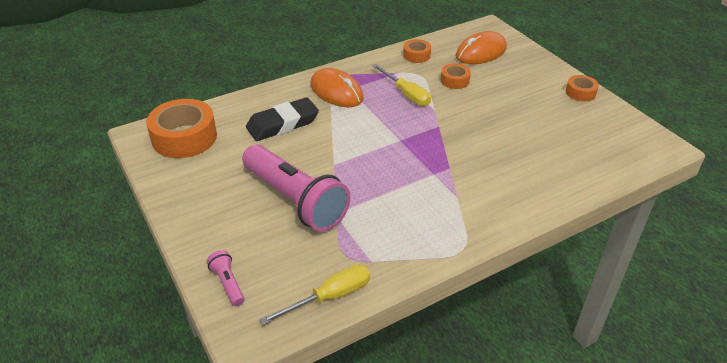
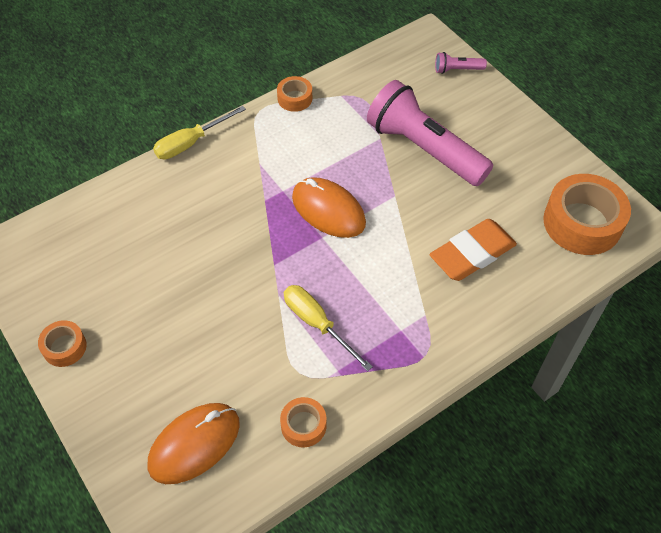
camera: 175 degrees right, 15 degrees up
pink flashlight [207,250,245,306] -> pink flashlight turned 120 degrees clockwise [435,52,487,74]
black eraser [246,97,319,141] -> orange eraser [430,219,517,281]
yellow screwdriver [260,265,370,325] -> yellow screwdriver moved to [153,106,246,159]
orange mouse [310,68,364,107] -> orange mouse moved to [292,177,366,238]
orange tape [441,63,471,89] -> orange tape moved to [277,76,312,112]

